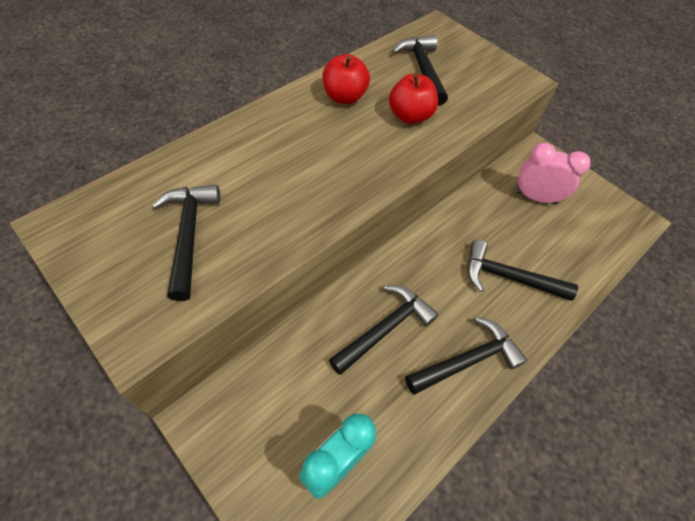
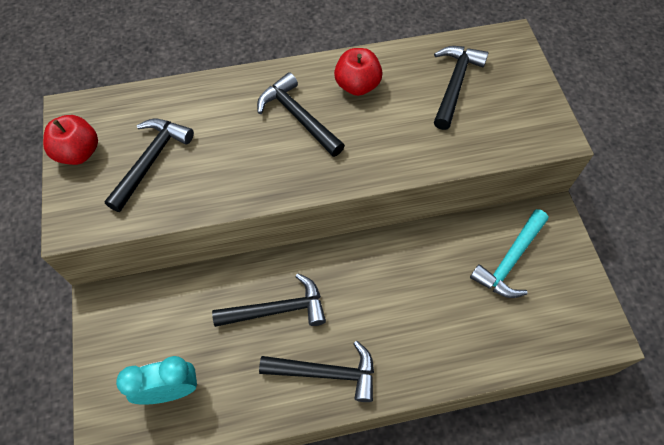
camera: 35 degrees right, 5 degrees up
red apple [389,74,438,124] -> red apple moved to [43,115,98,165]
black hammer [467,240,578,301] -> black hammer moved to [257,72,345,157]
pink clock [515,143,591,204] -> turquoise hammer [470,209,548,298]

